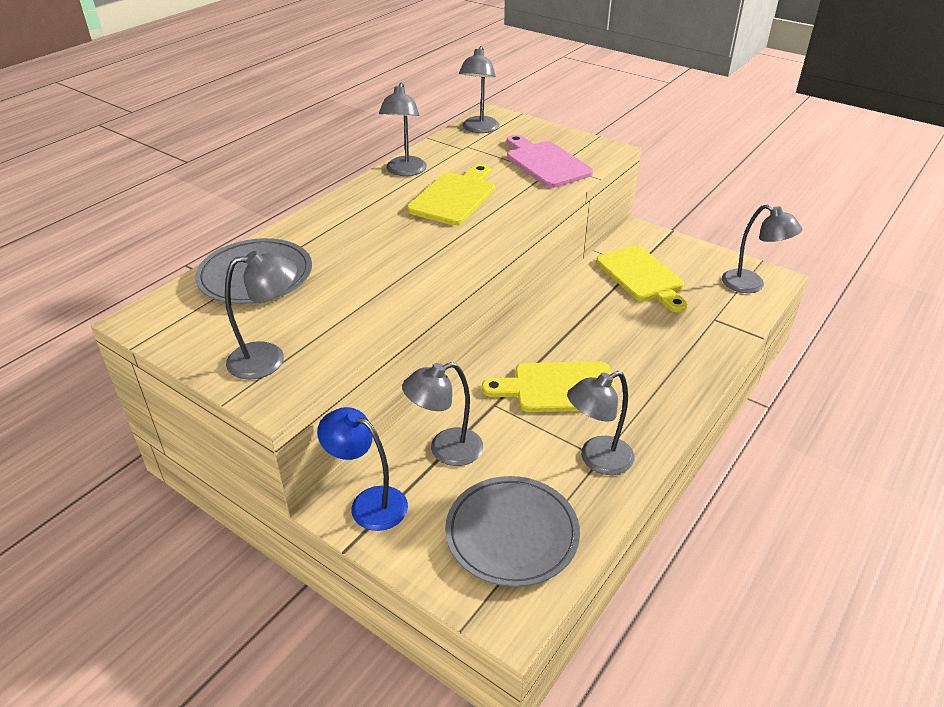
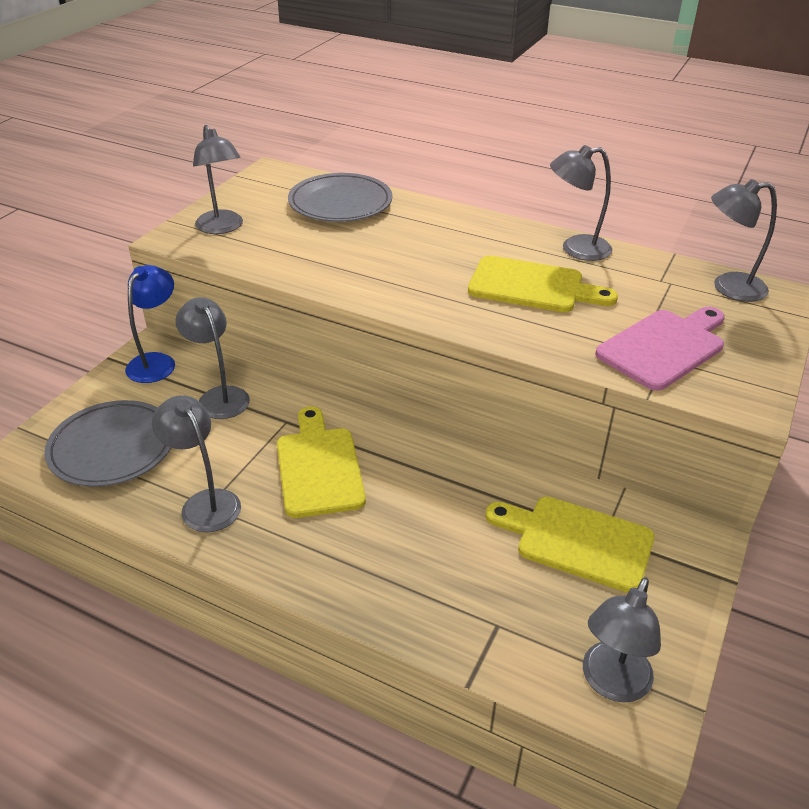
camera: 80 degrees right, 0 degrees up
yellow cutting board [596,245,688,313] -> yellow cutting board turned 60 degrees clockwise [485,497,655,592]

